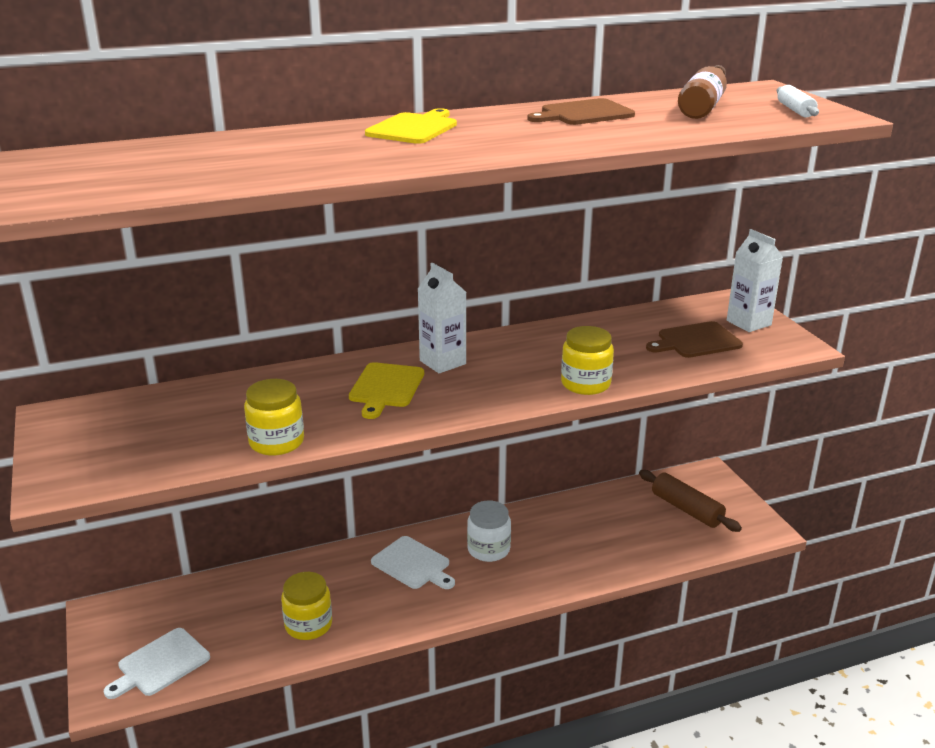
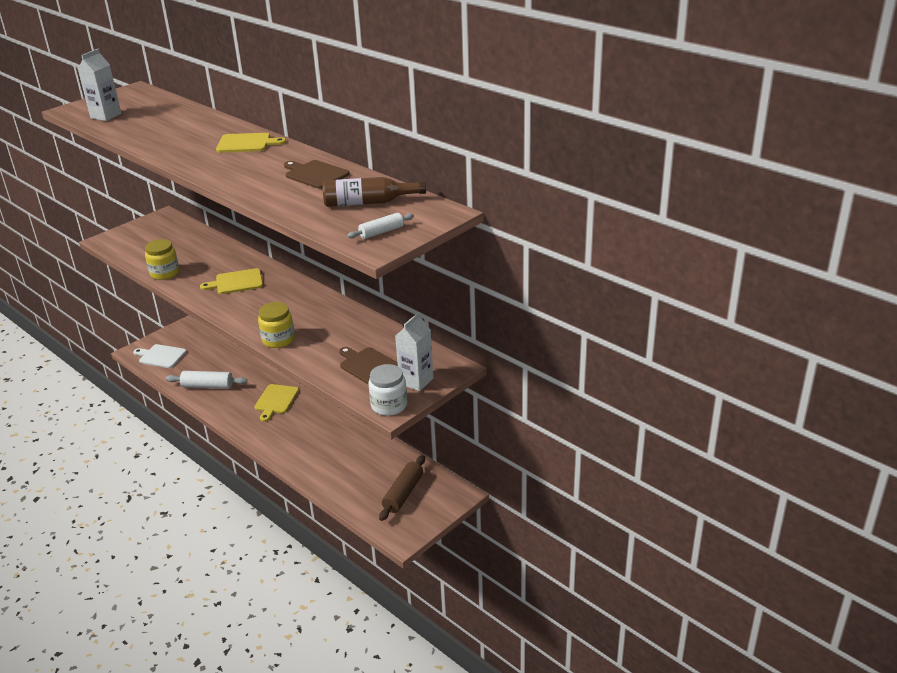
camera: 65 degrees right, 5 degrees up
yellow jar [281,572,332,640] -> white rolling pin [166,371,247,389]
white cutting board [371,536,455,589] -> yellow cutting board [254,384,299,422]
white carton [418,263,466,373] -> white carton moved to [78,49,121,121]
white jar [467,501,511,562] -> white jar moved to [368,364,407,416]

